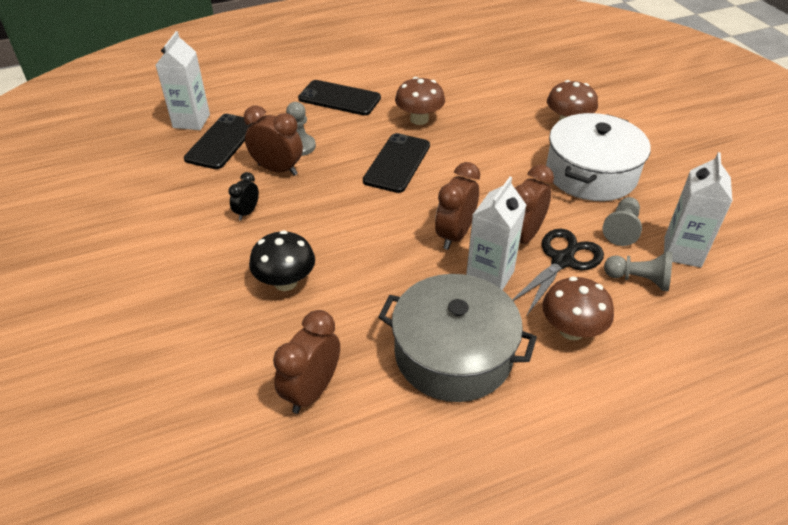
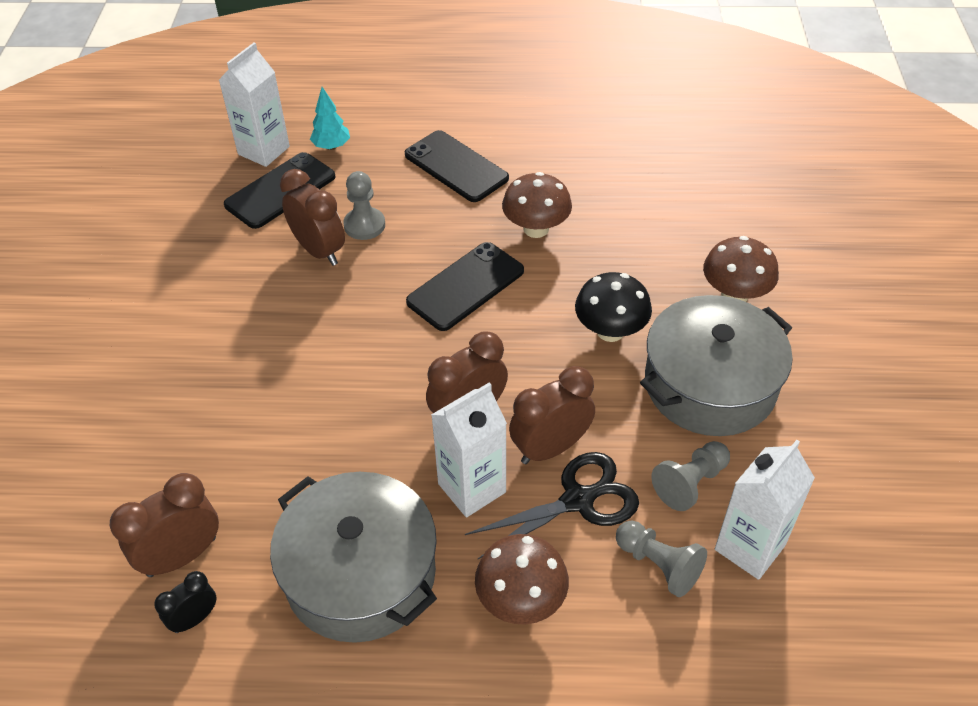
camera: 25 degrees right, 5 degrees up
black clock [229,172,259,220] -> black clock moved to [154,571,216,633]
black mushroom [249,230,315,291] -> black mushroom moved to [575,272,652,342]
white pot [546,113,651,201] -> grey pot [640,295,793,436]
none -> turquoise tree [310,87,350,150]

